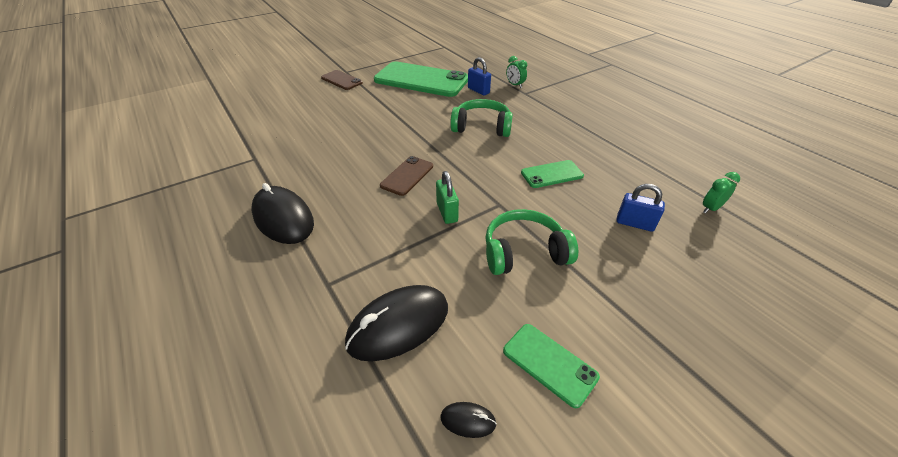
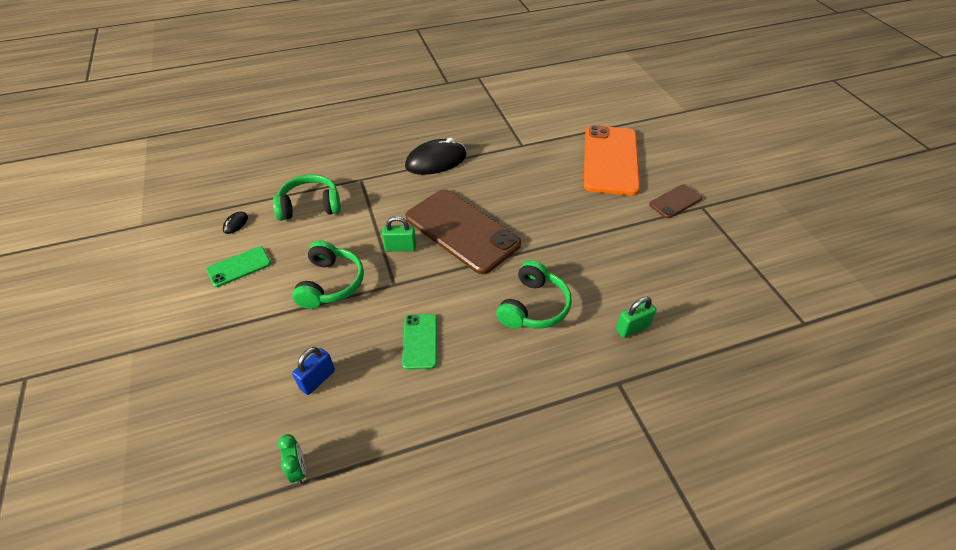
camera: 105 degrees right, 5 degrees up
black mouse [345,285,448,361] -> green headphones [273,174,341,221]
green phone [374,61,468,97] -> none
brown phone [380,156,433,196] -> brown phone [405,189,521,274], size x2.10
blue padlock [468,57,491,95] -> green padlock [616,297,656,338]
green clock [506,56,527,88] -> none
none -> orange phone [584,125,640,196]

